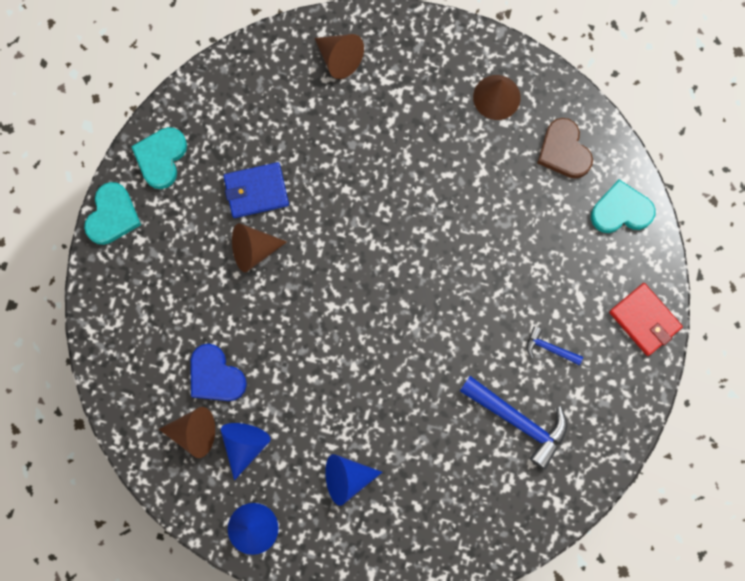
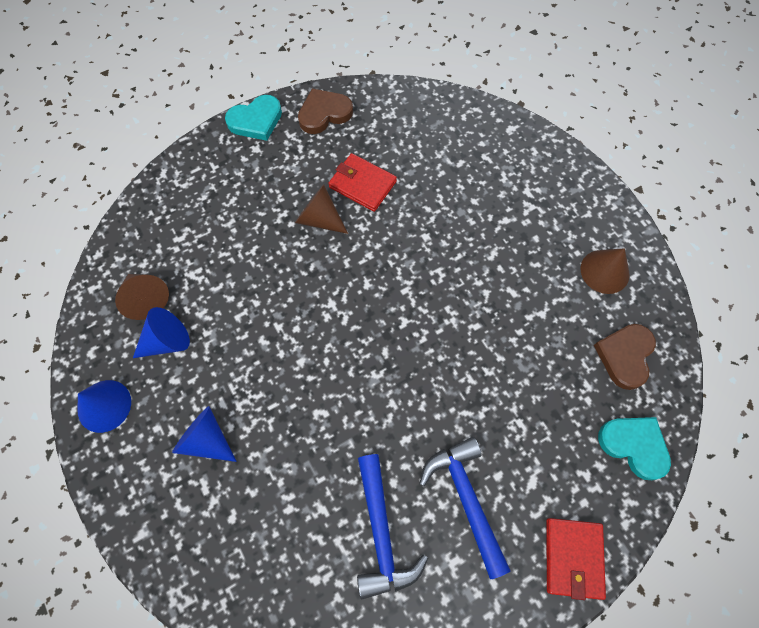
camera: 45 degrees right, 10 degrees down
turquoise heart [131,127,187,189] -> brown heart [298,88,353,134]
blue heart [191,343,247,401] -> none
blue wallet [223,162,289,218] -> red wallet [329,153,397,212]
brown cone [315,34,364,79] -> none
blue hammer [527,326,583,365] -> blue hammer [419,437,511,579], size x1.96

